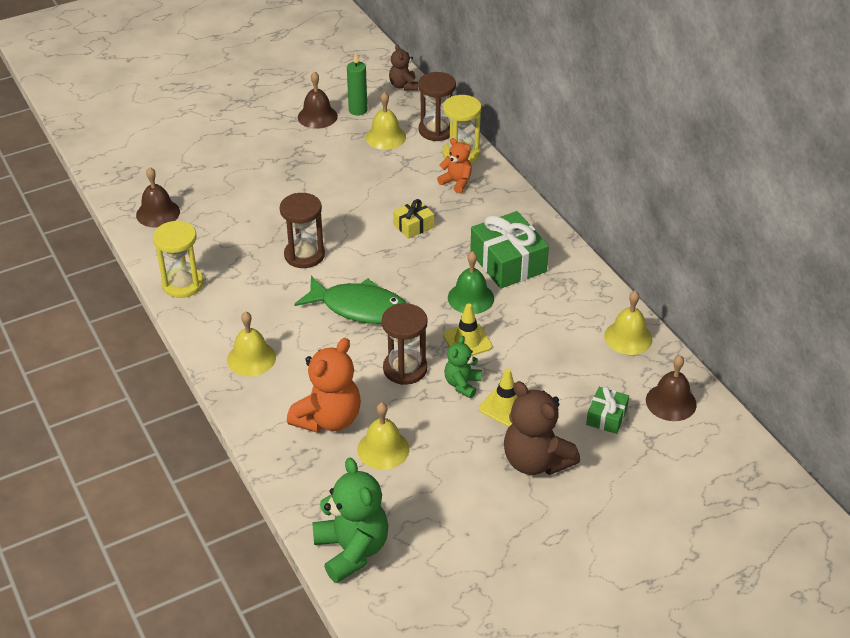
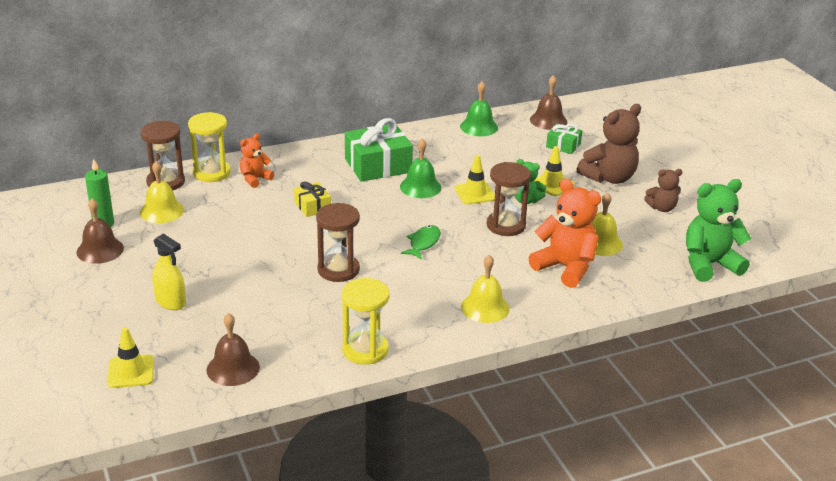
camera: 85 degrees left, 10 degrees down
green fish [294,276,406,324] -> green fish [401,225,441,260], size x0.54
brown teddy bear [389,44,418,90] -> brown teddy bear moved to [644,169,683,212]
yellow bell [604,291,653,355] -> green bell [460,81,498,136]
none -> yellow traffic cone [107,327,154,388]
none -> yellow spray bottle [152,233,186,310]

